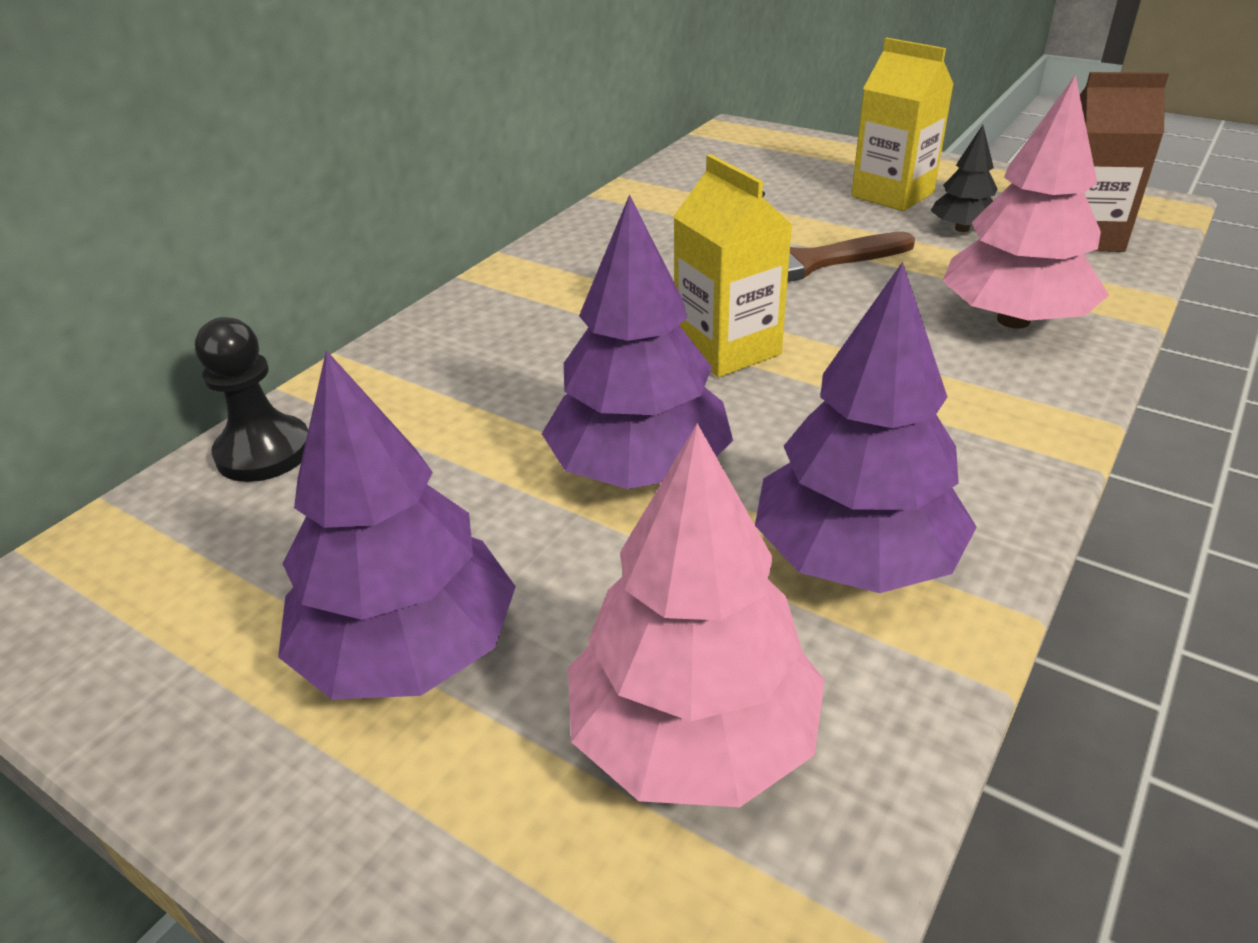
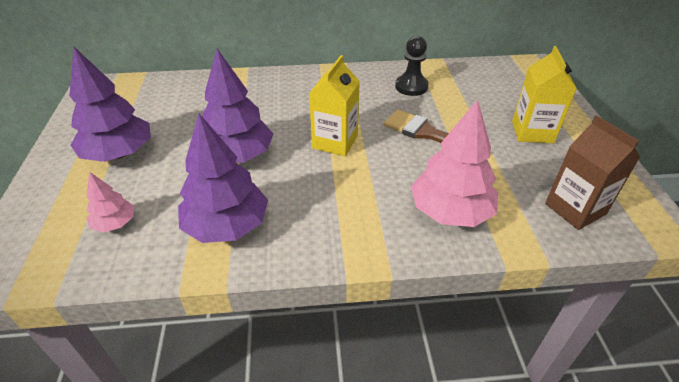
camera: 50 degrees right, 5 degrees up
black pawn [195,317,308,482] -> black pawn moved to [395,36,429,96]
pink tree [568,423,825,807] -> pink tree [86,172,134,232], size x0.52
black tree [931,125,997,232] -> none

